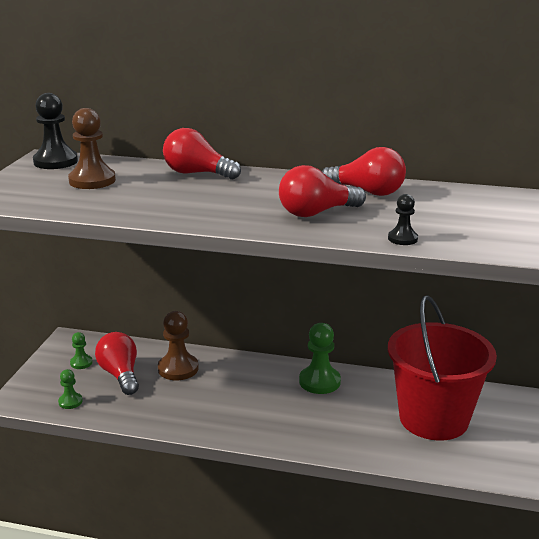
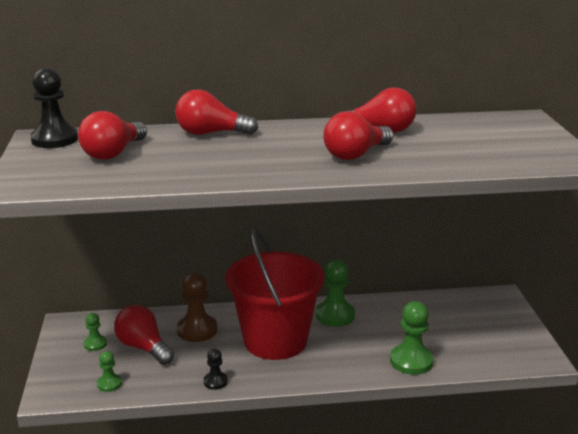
camera: 20 degrees left, 0 degrees up
brown pawn [68,108,116,189] -> red light bulb [78,111,147,160]
black pawn [388,194,418,245] -> black pawn moved to [204,349,228,390]
red bucket [388,295,497,441] -> red bucket moved to [225,228,324,360]
none -> green pawn [390,301,434,375]

